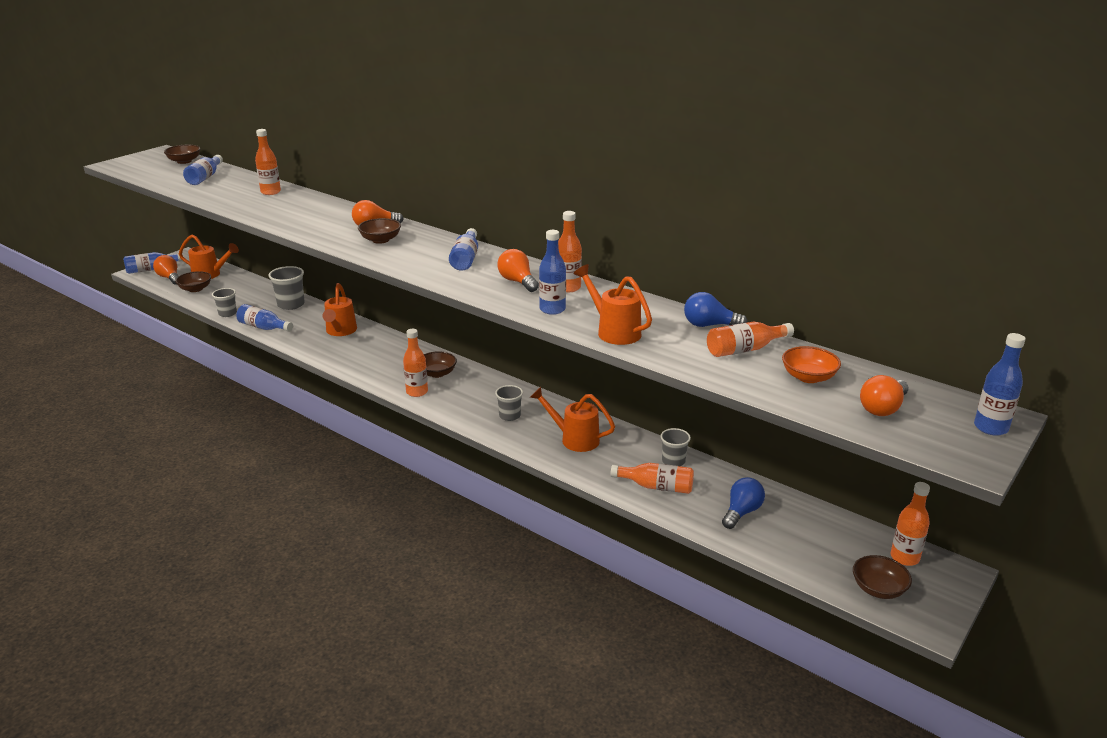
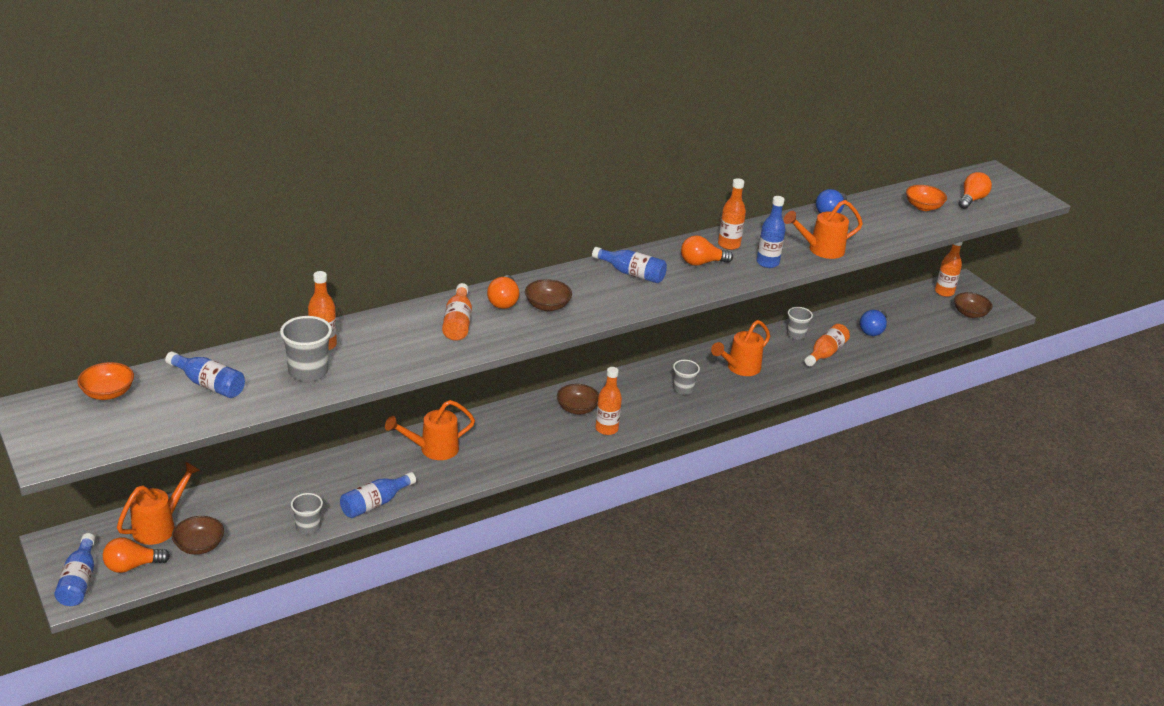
camera: 70 degrees left, 5 degrees up
brown bowl [164,145,200,164] -> orange bowl [77,362,134,400]
grey cup [268,266,305,310] -> grey cup moved to [280,316,332,382]
orange watering can [322,283,357,336] -> orange watering can turned 135 degrees clockwise [385,400,475,460]
orange bottle [707,322,794,357] -> orange bottle moved to [442,283,472,341]
blue light bulb [722,477,765,529] -> blue light bulb turned 120 degrees counterclockwise [860,310,887,336]
orange light bulb [860,375,909,416] -> orange light bulb turned 120 degrees counterclockwise [958,172,992,209]
blue bottle [974,333,1025,436] -> none

